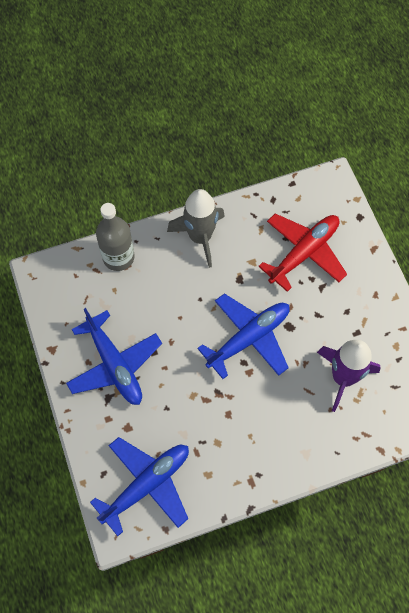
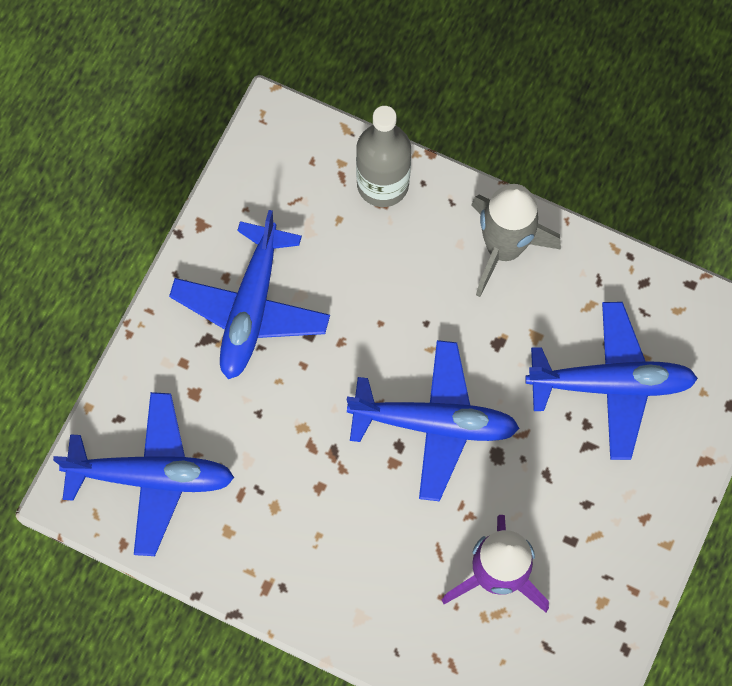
camera: 45 degrees right, 5 degrees up
red plane [258,214,347,292] -> blue plane [525,302,698,460]

